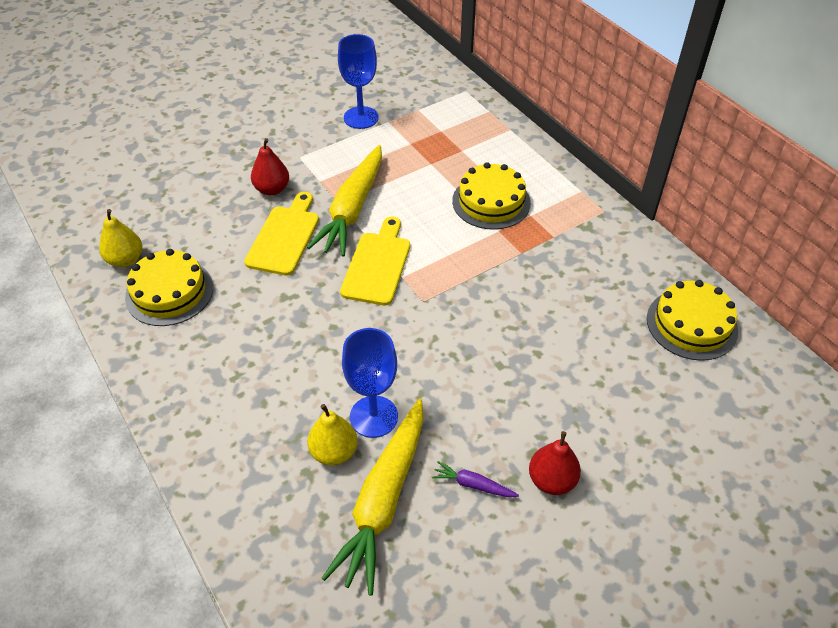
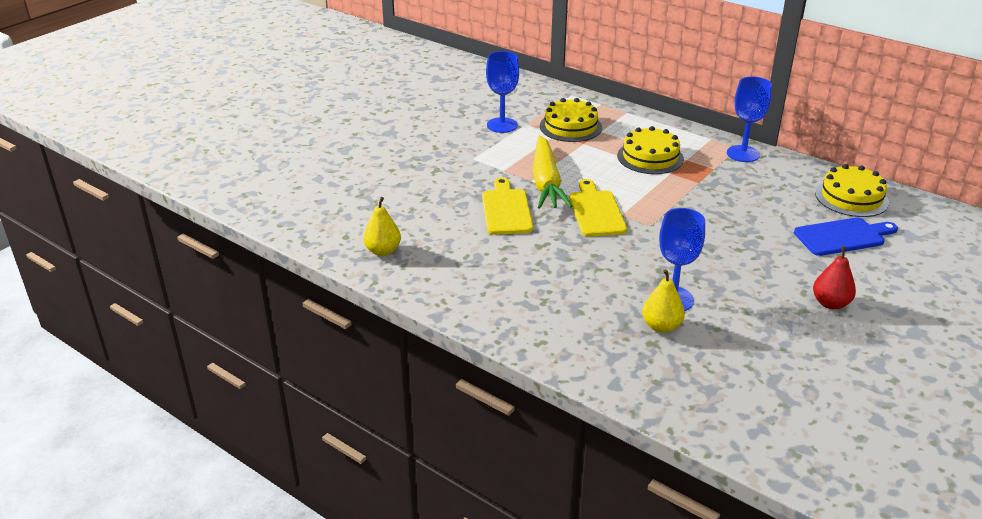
camera: 20 degrees left, 15 degrees down
yellow cake [125,249,213,326] -> yellow cake moved to [540,98,602,142]
red pear [251,138,289,195] -> none
yellow carrot [322,399,424,595] -> none
purple carrot [432,461,519,497] -> none
none -> blue goblet [727,76,772,162]
none -> blue cutting board [794,217,898,256]

